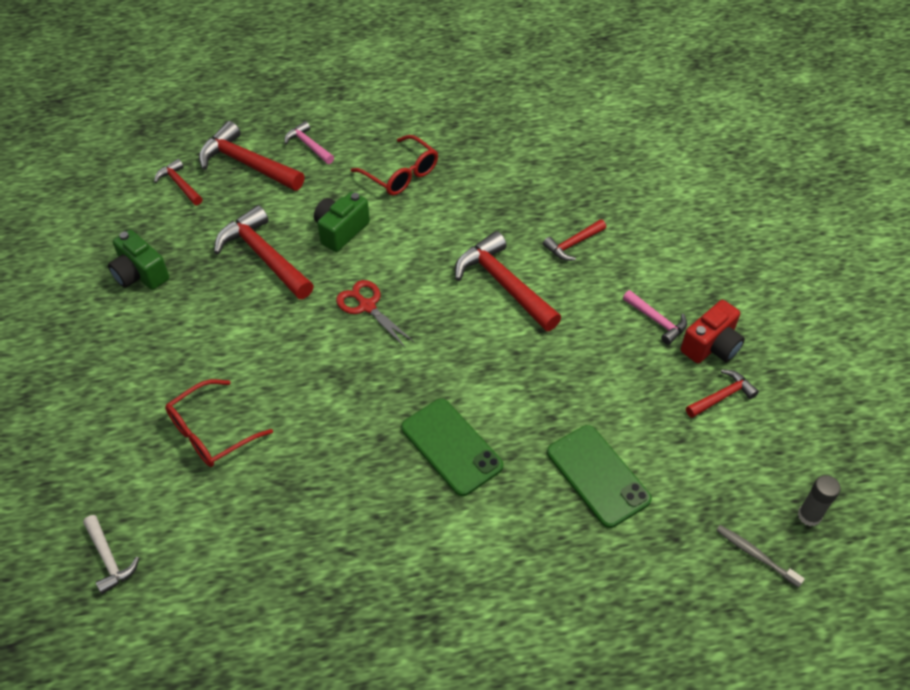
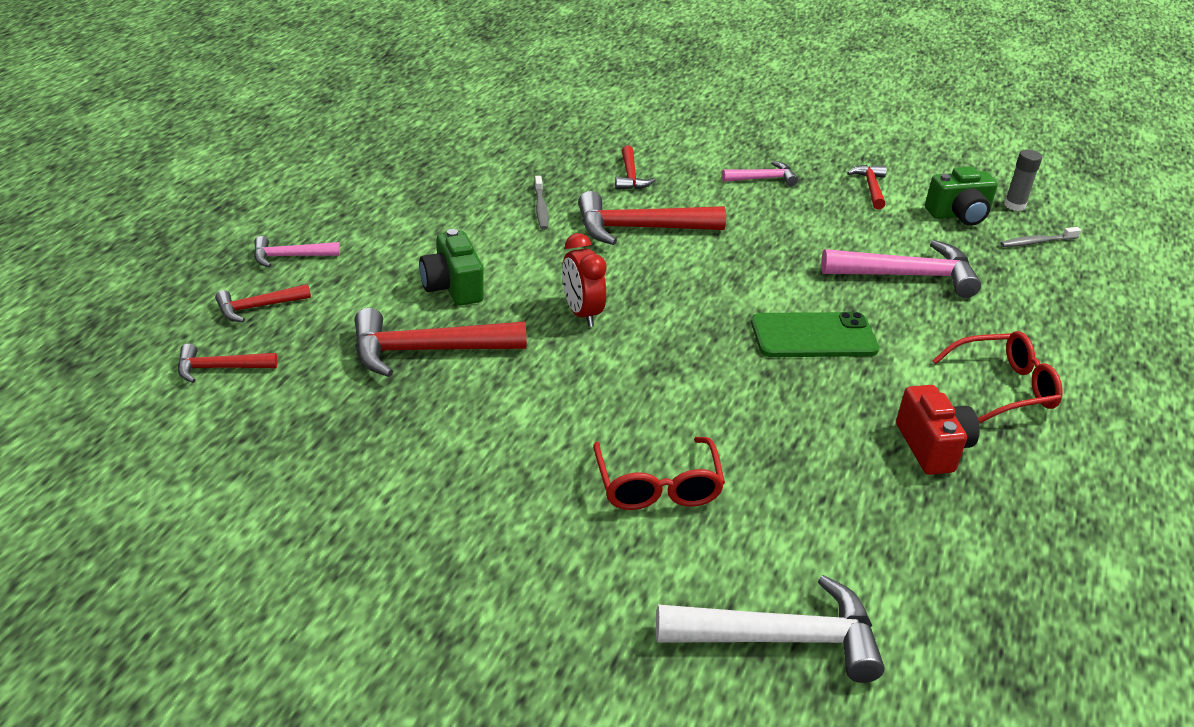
camera: 60 degrees left, 15 degrees down
white hammer [83,515,139,594] -> white hammer [656,575,885,683], size x1.84
green camera [108,230,169,290] -> green camera moved to [925,167,998,226]
red hammer [199,121,305,191] -> red hammer [215,284,311,322], size x0.54
red scissors [336,280,414,347] -> red clock [562,233,607,327]
red glasses [351,135,438,196] -> red glasses moved to [932,331,1063,423]
green phone [547,425,652,528] -> pink hammer [821,240,981,298]
red camera [681,300,745,363] -> red camera moved to [896,385,980,475]
none -> grey toothbrush [534,176,549,230]

